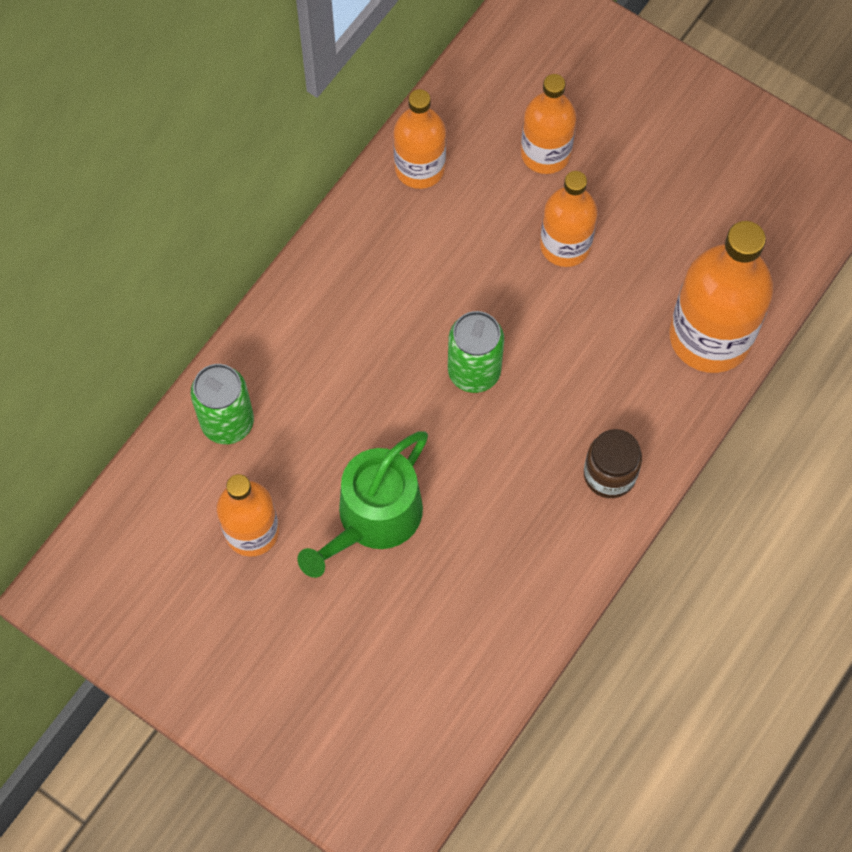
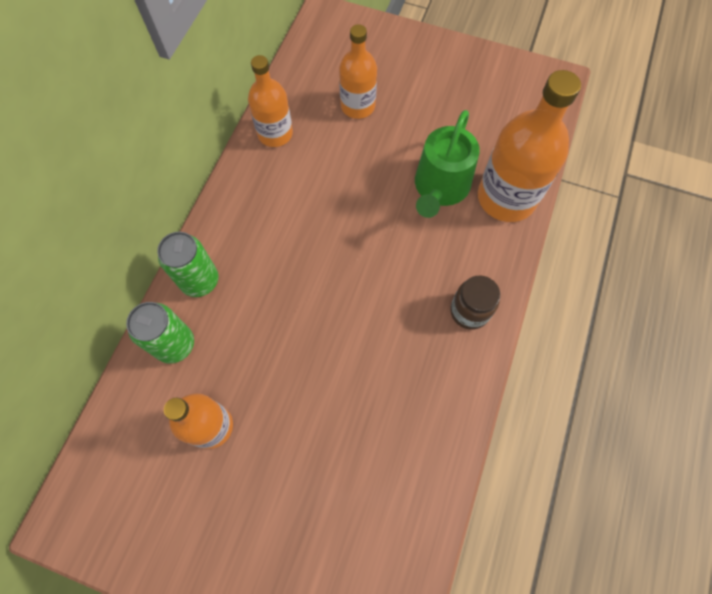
camera: 15 degrees left, 0 degrees up
green watering can [298,431,428,578] -> green watering can moved to [415,110,480,218]
green can [448,311,504,393] -> green can moved to [157,232,218,297]
orange bottle [540,171,598,267] -> none

